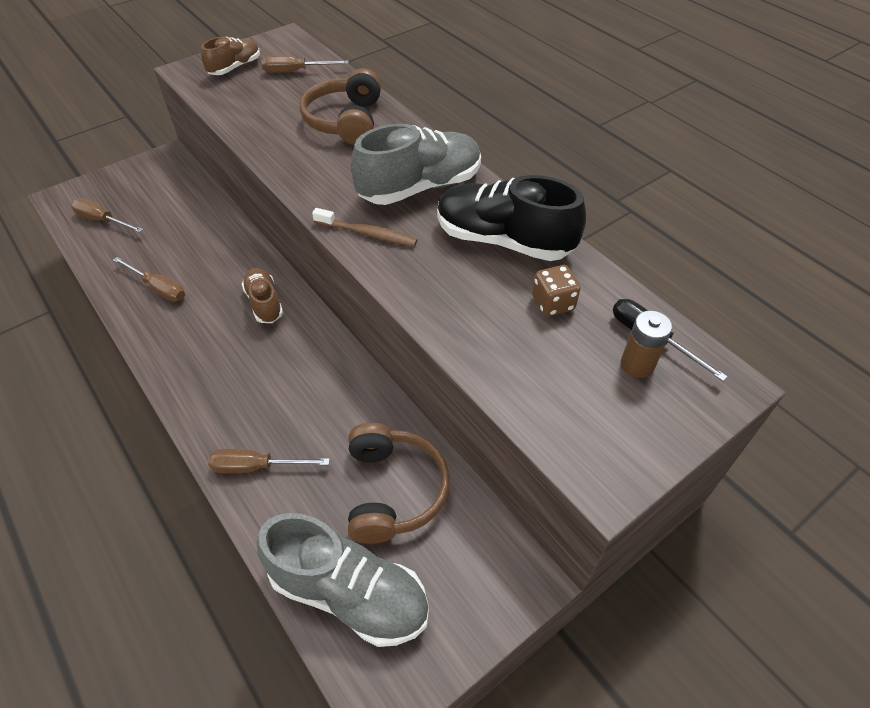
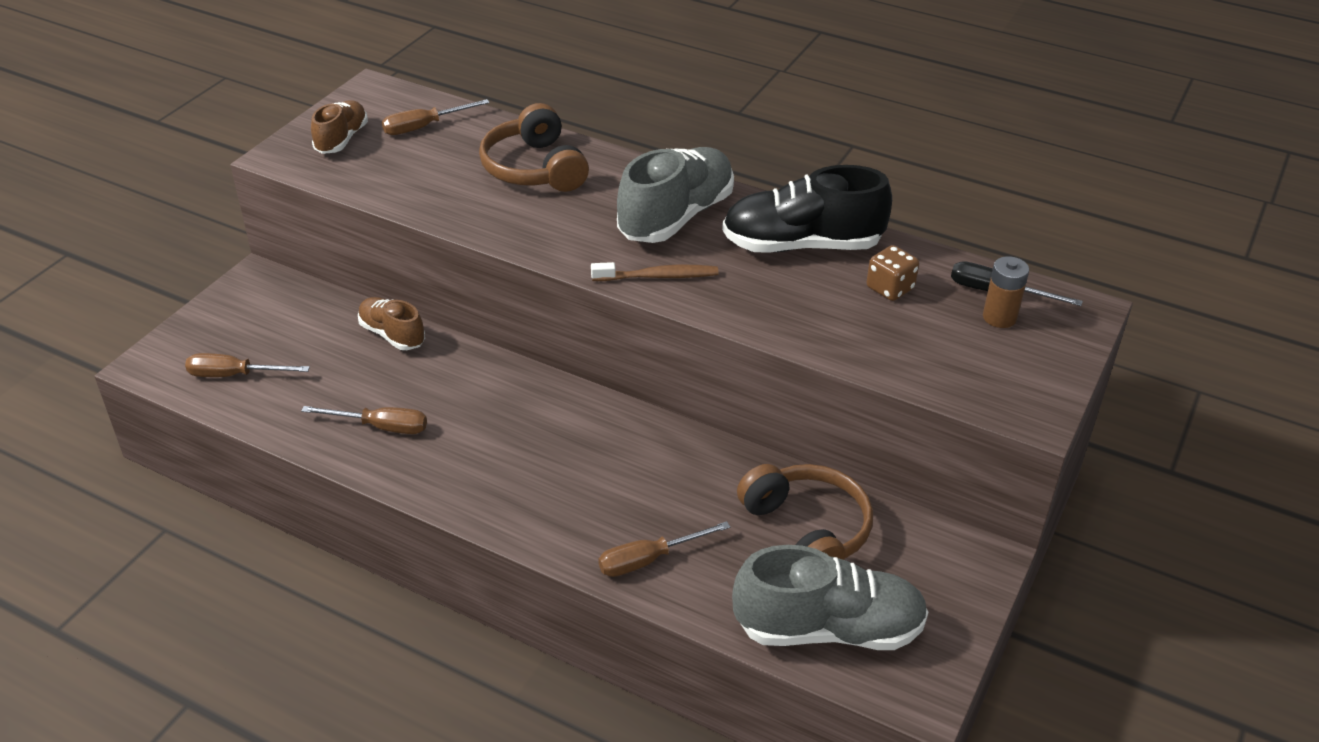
camera: 25 degrees left, 10 degrees down
brown shoe [242,268,283,323] -> brown shoe moved to [358,297,425,350]

